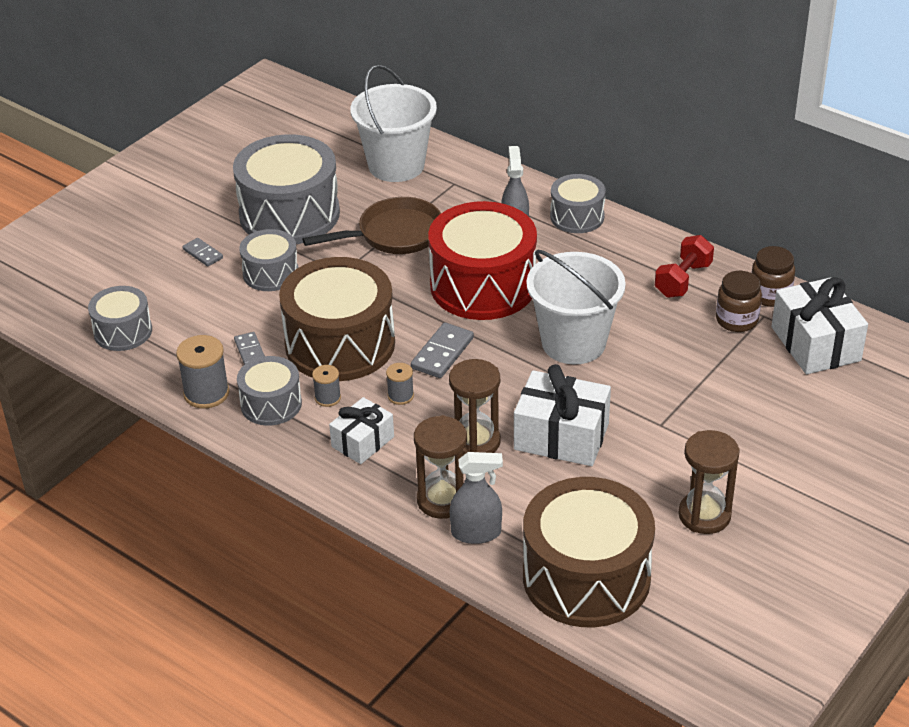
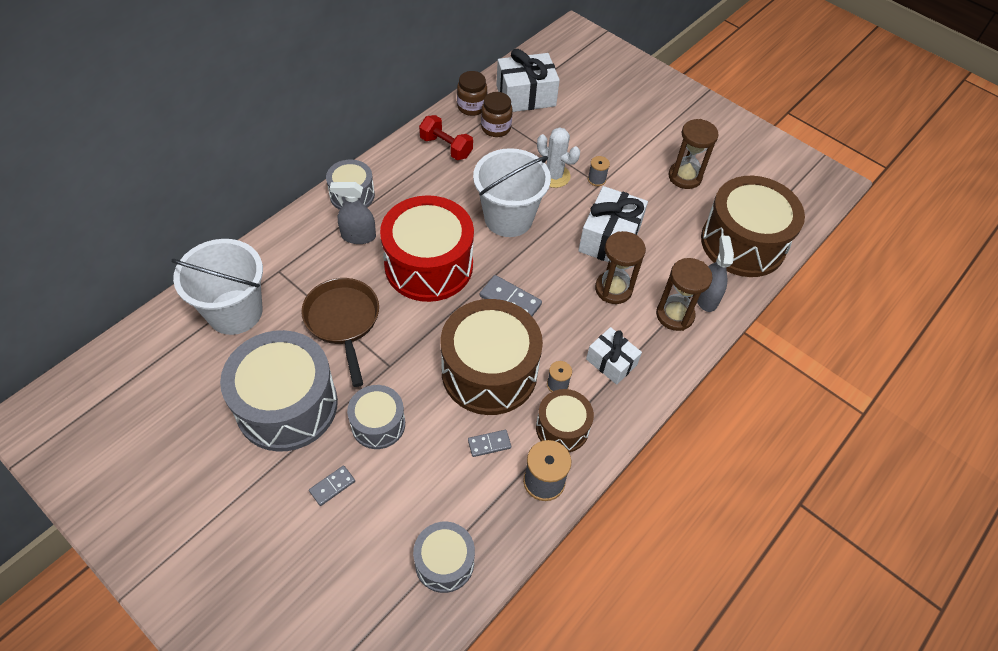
camera: 90 degrees left, 15 degrees up
grey drum [237,356,302,426] -> brown drum [536,389,594,452]
grey spool [386,363,414,405] -> grey spool moved to [588,156,610,186]
none -> white cactus [537,127,580,188]

